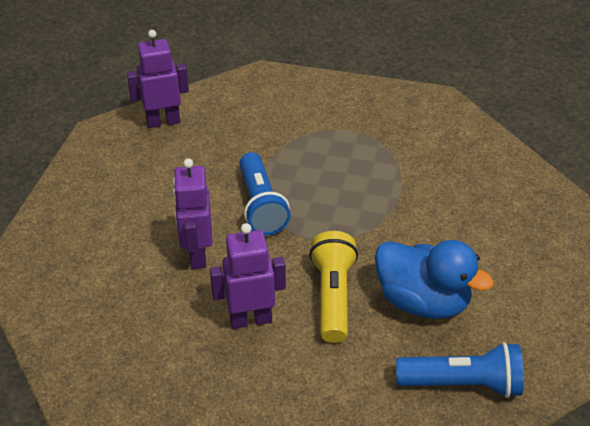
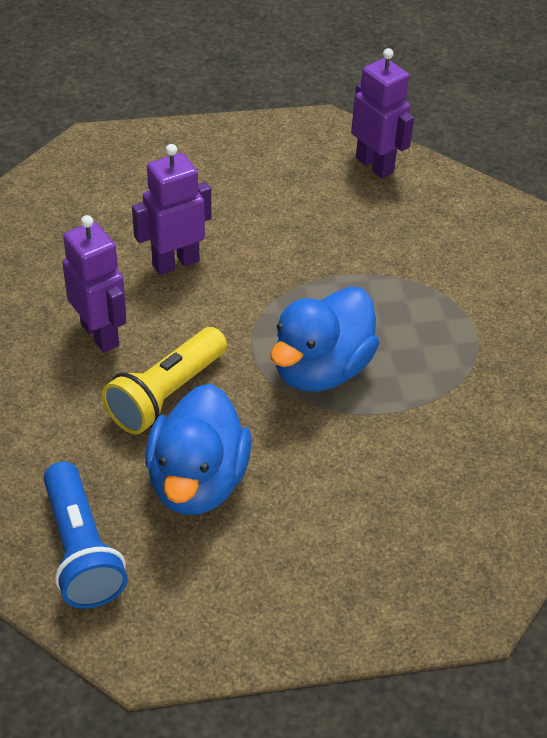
camera: 65 degrees right, 5 degrees up
blue flashlight [239,152,290,235] -> none
yellow flashlight [309,231,358,343] -> yellow flashlight turned 150 degrees clockwise [102,327,227,434]
none -> blue duck [271,287,379,392]

